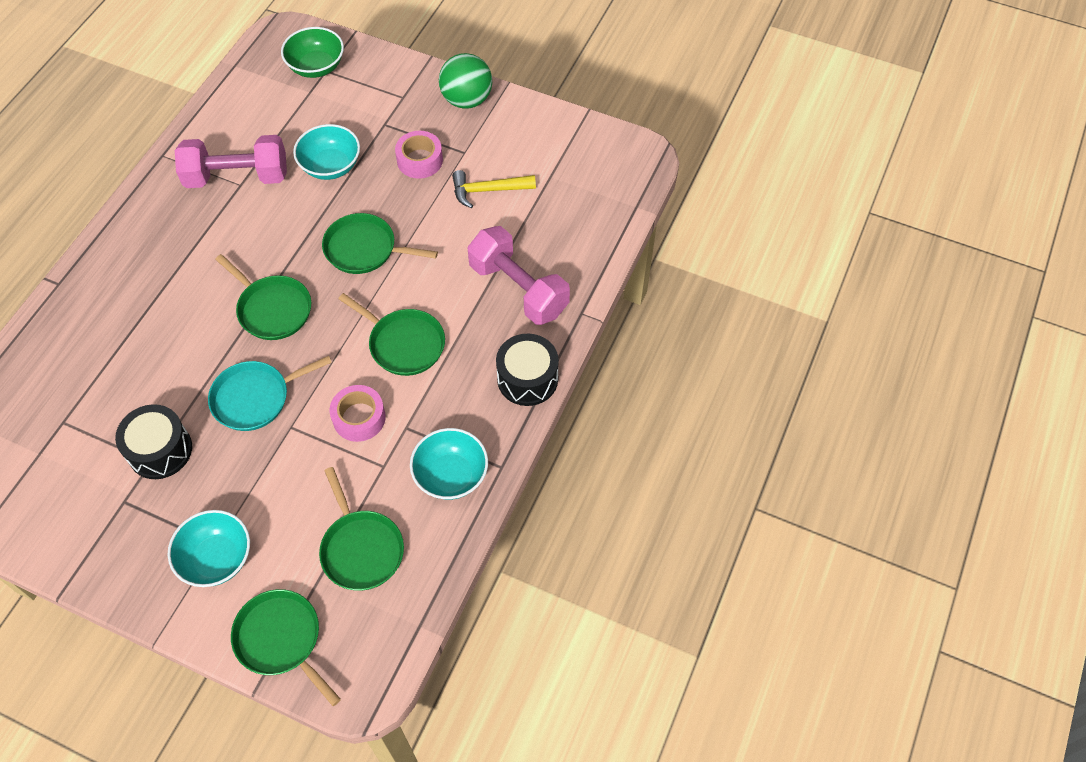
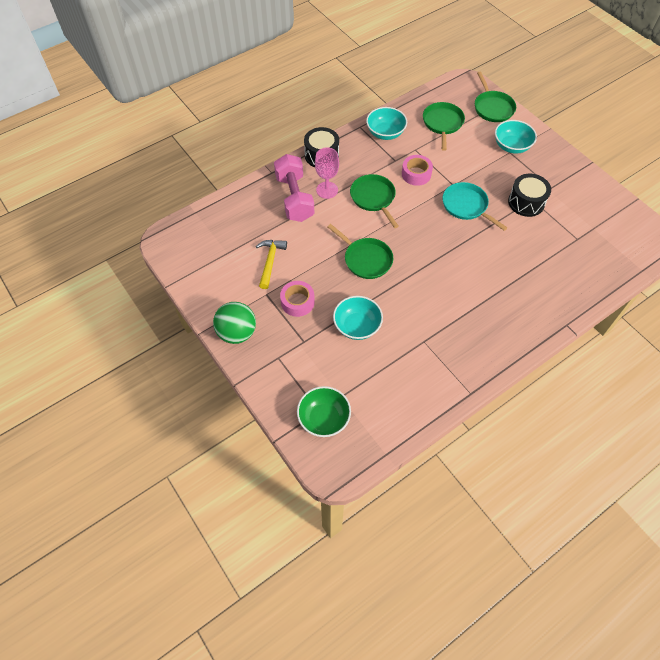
camera: 150 degrees left, 0 degrees up
pink dumbbell [175,135,287,188] -> none
turquoise pan [208,356,332,431] -> turquoise pan turned 135 degrees counterclockwise [442,182,507,231]
green pan [215,254,311,340] -> none
yellow hammer [452,170,536,208] -> yellow hammer turned 105 degrees counterclockwise [256,240,287,289]
none -> pink goblet [315,147,339,199]

